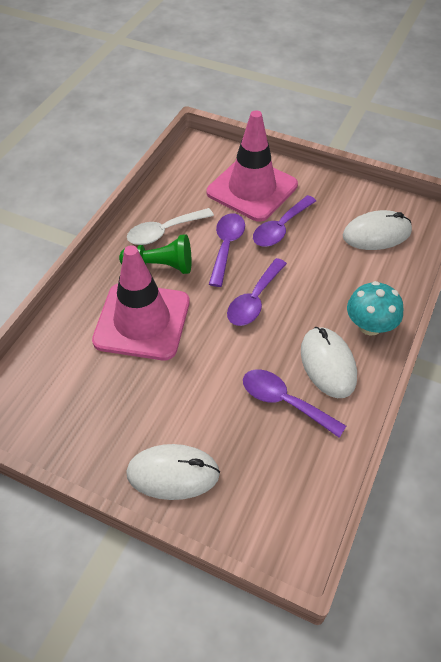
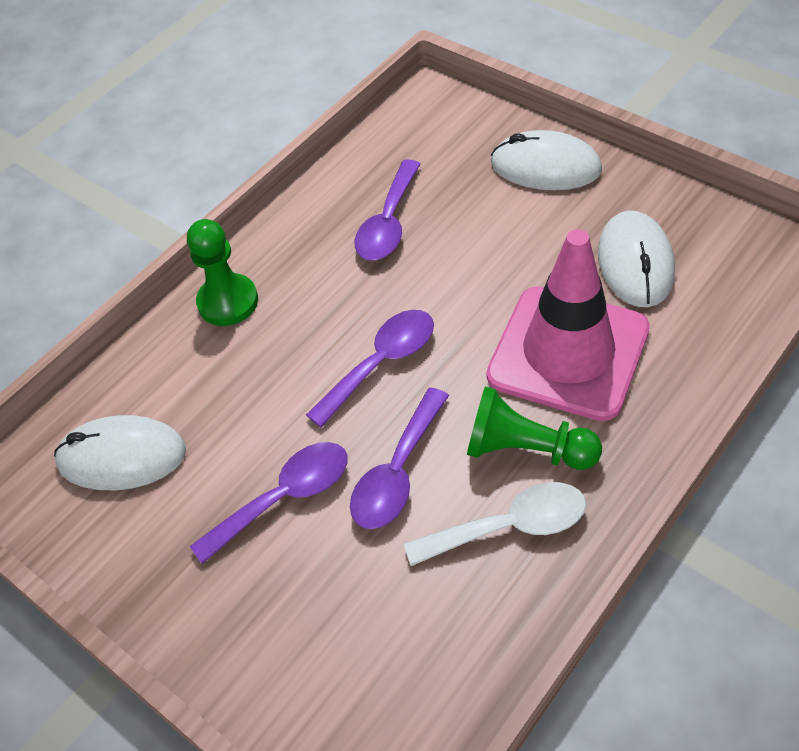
camera: 160 degrees left, 0 degrees up
pink traffic cone [207,110,298,222] -> none
purple spoon [243,369,346,438] -> purple spoon turned 60 degrees clockwise [354,160,420,260]
white mouse [301,327,357,398] -> white mouse moved to [598,211,675,307]
turquoise mushroom [347,281,403,336] -> green pawn [187,219,258,326]

